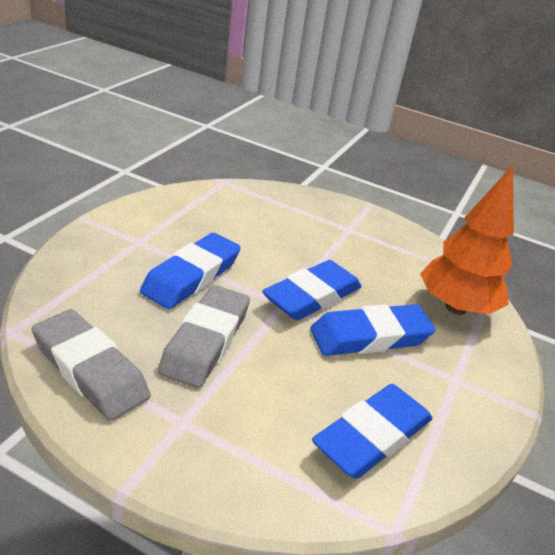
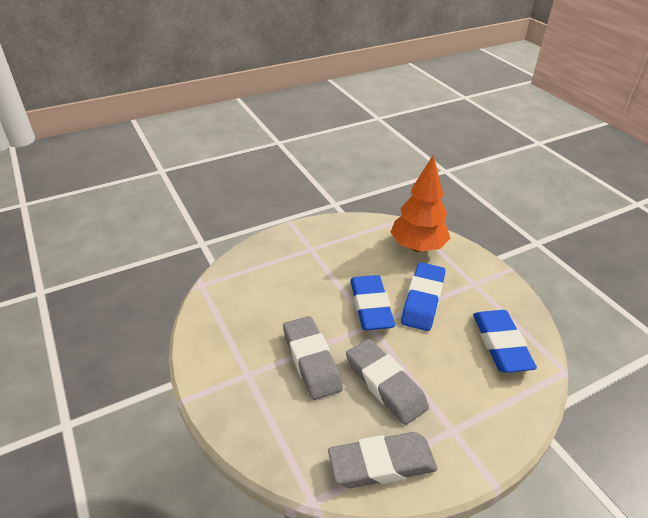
camera: 50 degrees left, 5 degrees up
blue eraser [140,233,241,309] -> grey eraser [283,316,343,400]

